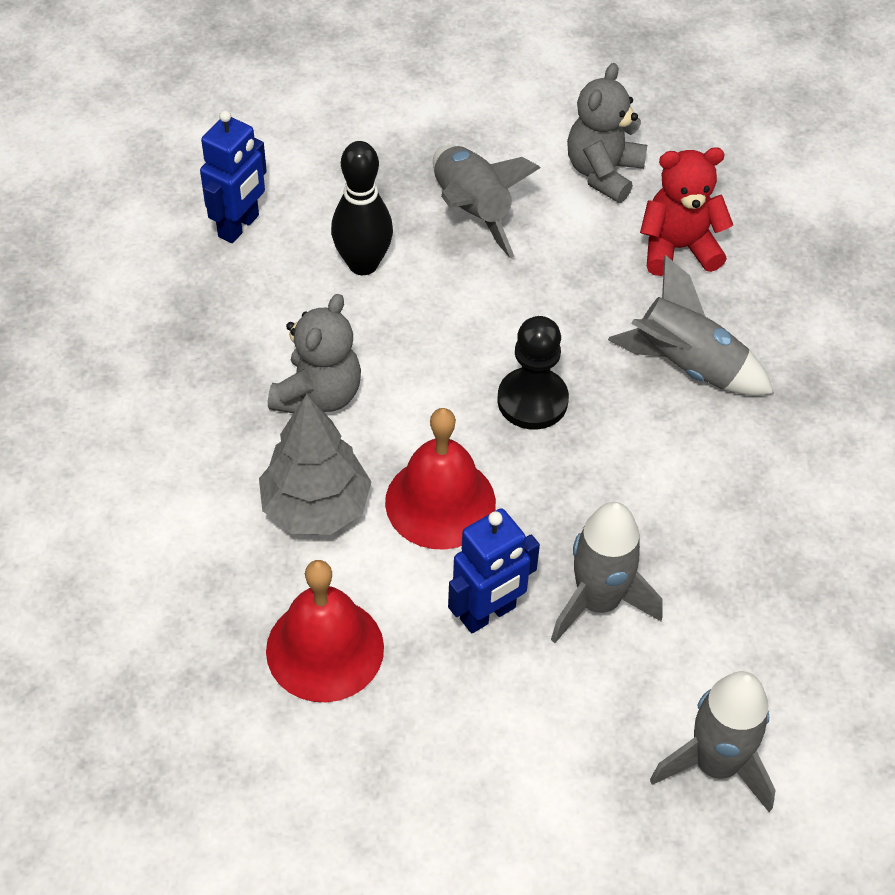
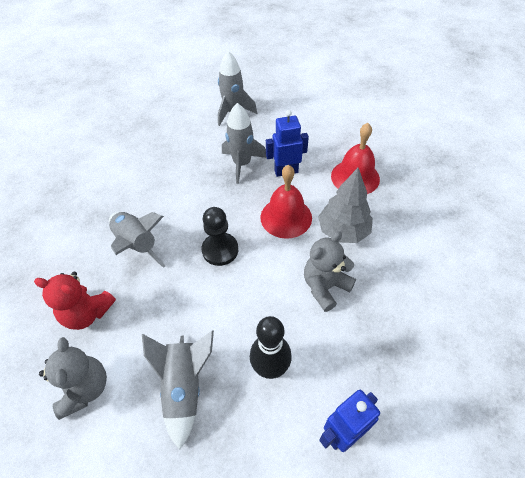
camera: 155 degrees left, 0 degrees up
grey teddy bear [567,63,647,203] -> grey teddy bear turned 60 degrees counterclockwise [39,337,107,420]

